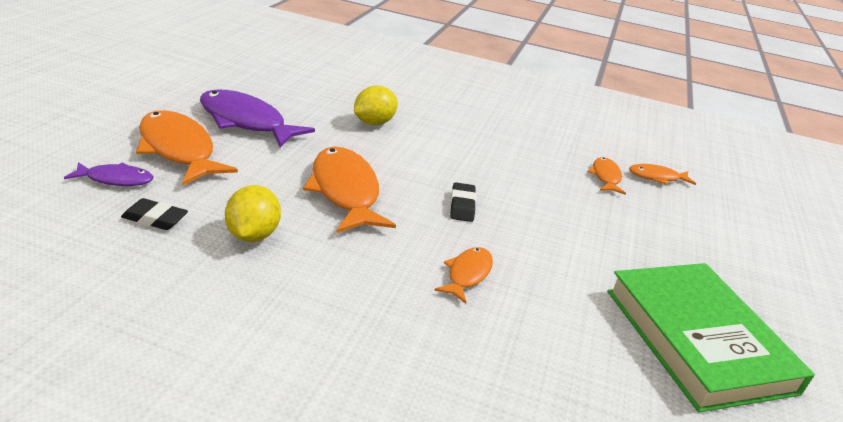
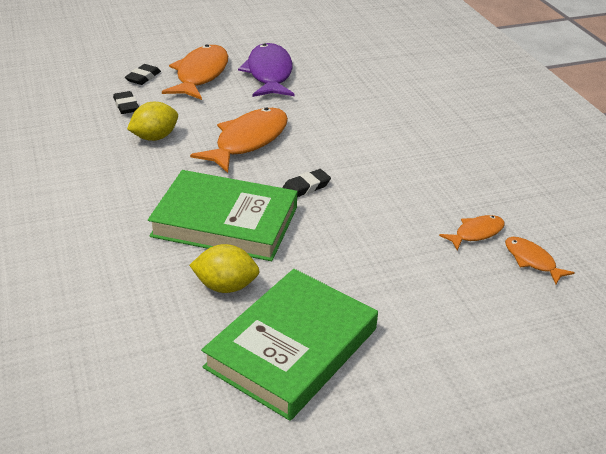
camera: 55 degrees right, 5 degrees up
purple fish [64,162,154,186] -> black eraser [125,64,161,85]
yellow lemon [354,85,398,125] -> yellow lemon moved to [189,244,260,293]
orange fish [434,247,493,304] -> green book [148,170,298,261]

